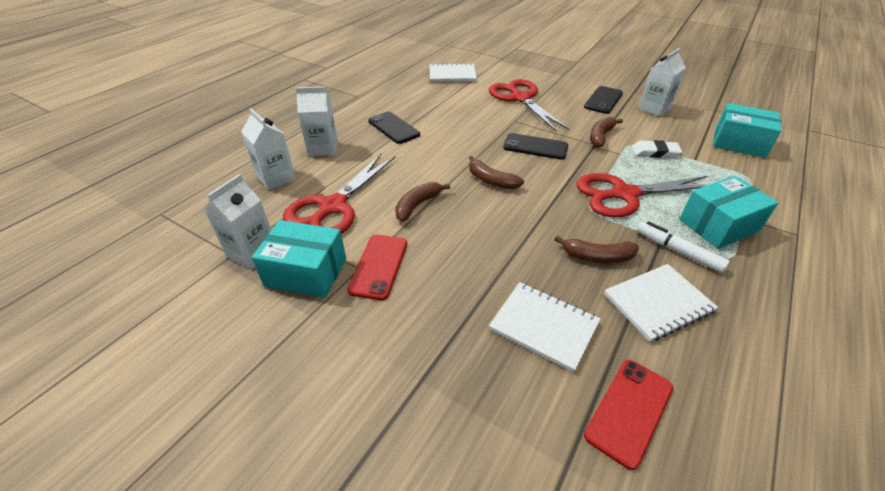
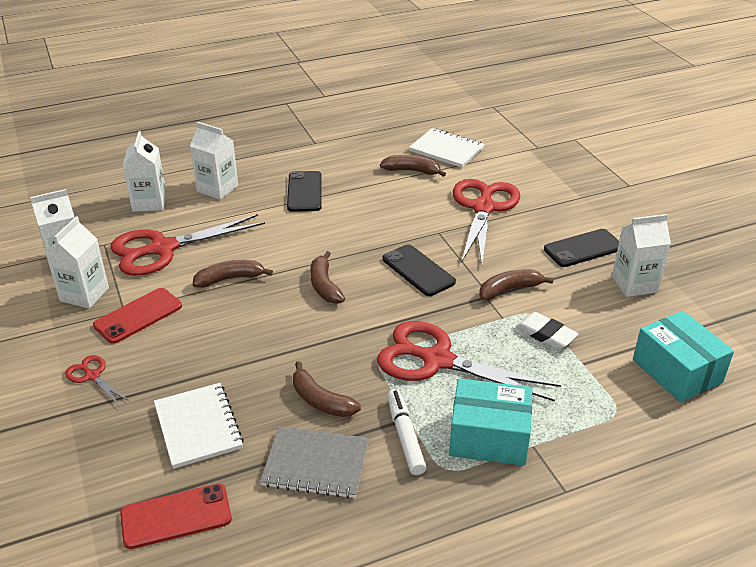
camera: 35 degrees right, 5 degrees down
turquoise box [252,220,346,298] -> white carton [45,216,109,309]
white notebook [604,264,718,342] -> grey notebook [260,426,369,499]
none -> red scissors [65,355,130,407]
none -> brown banana [380,155,446,177]

